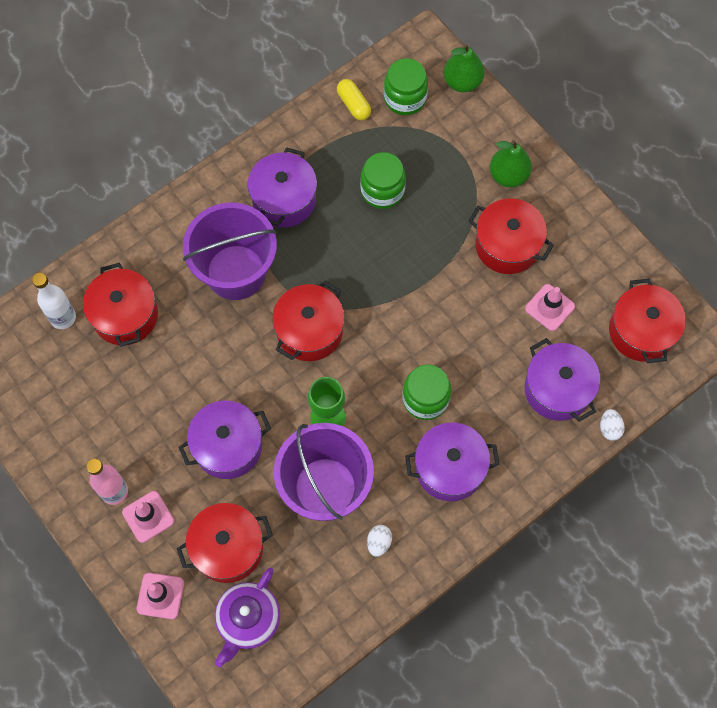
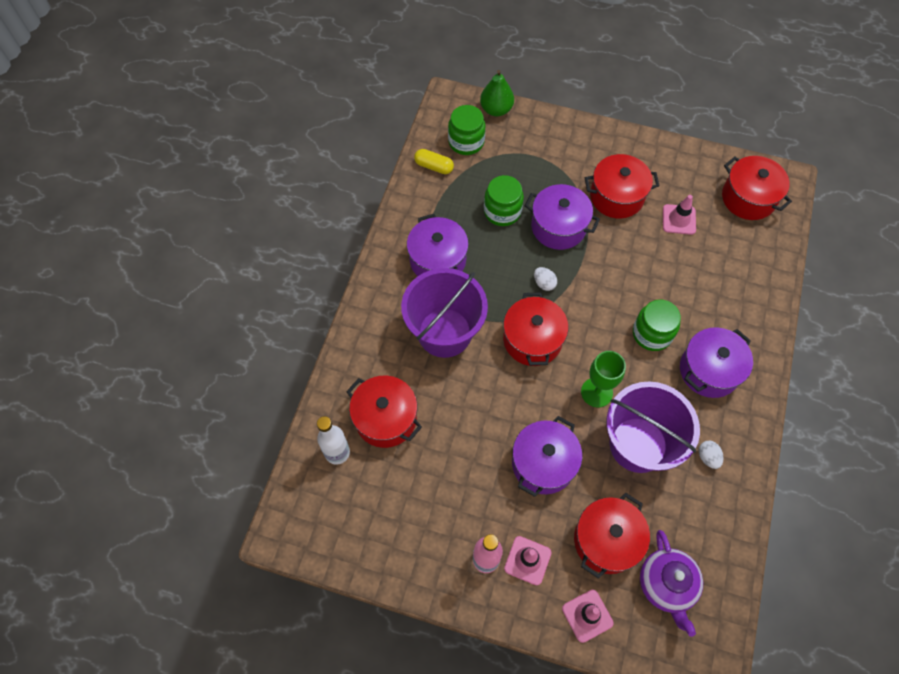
camera: 35 degrees left, 5 degrees down
green pear [490,140,532,187] -> none
purple pot [524,338,600,422] -> purple pot moved to [525,184,600,250]
white egg [600,409,625,441] -> white egg moved to [534,267,557,291]

